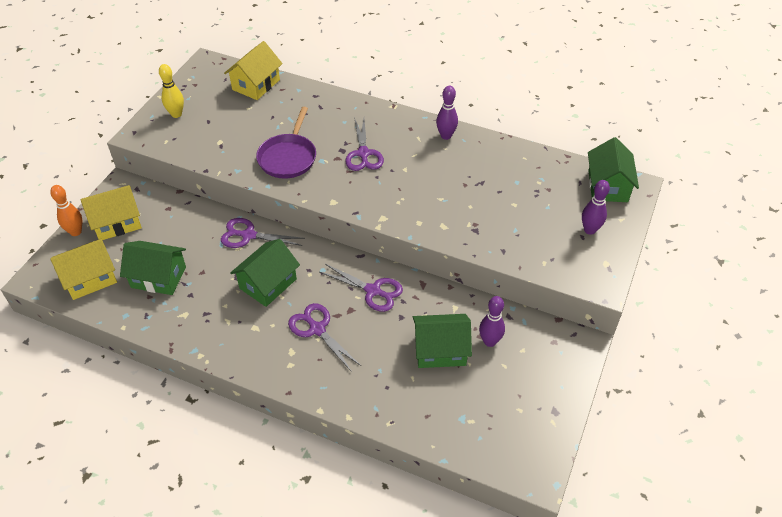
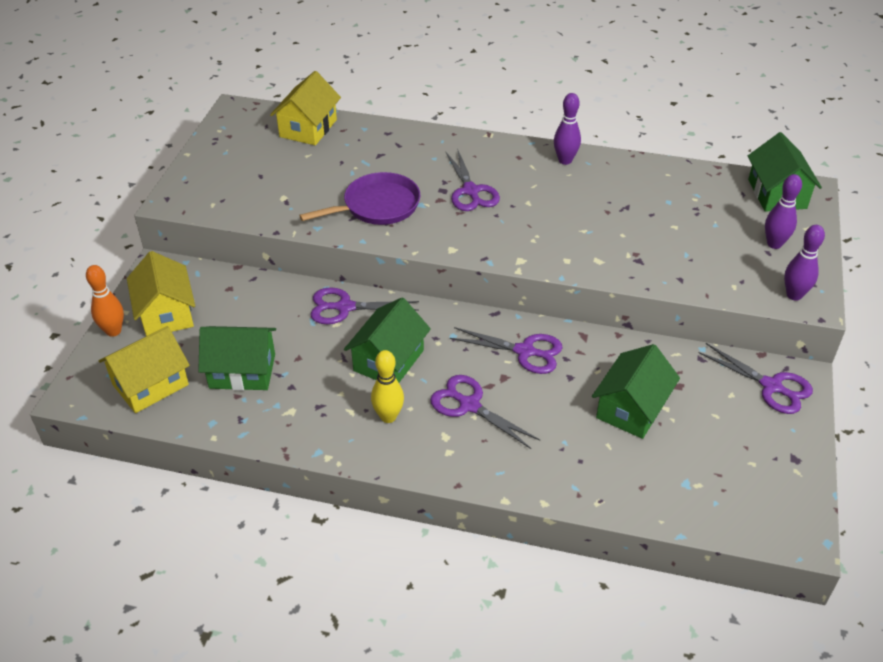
camera: 10 degrees left, 5 degrees down
yellow house [81,185,142,240] -> yellow house turned 75 degrees counterclockwise [127,251,195,336]
yellow bowling pin [159,64,184,118] -> yellow bowling pin moved to [371,350,404,423]
purple pan [256,107,316,179] -> purple pan turned 120 degrees counterclockwise [299,172,420,225]
green house [413,314,472,368] -> green house turned 45 degrees counterclockwise [592,344,680,439]
purple bowling pin [479,296,505,347] -> purple bowling pin moved to [784,225,825,301]
none -> purple scissors [698,343,813,414]

